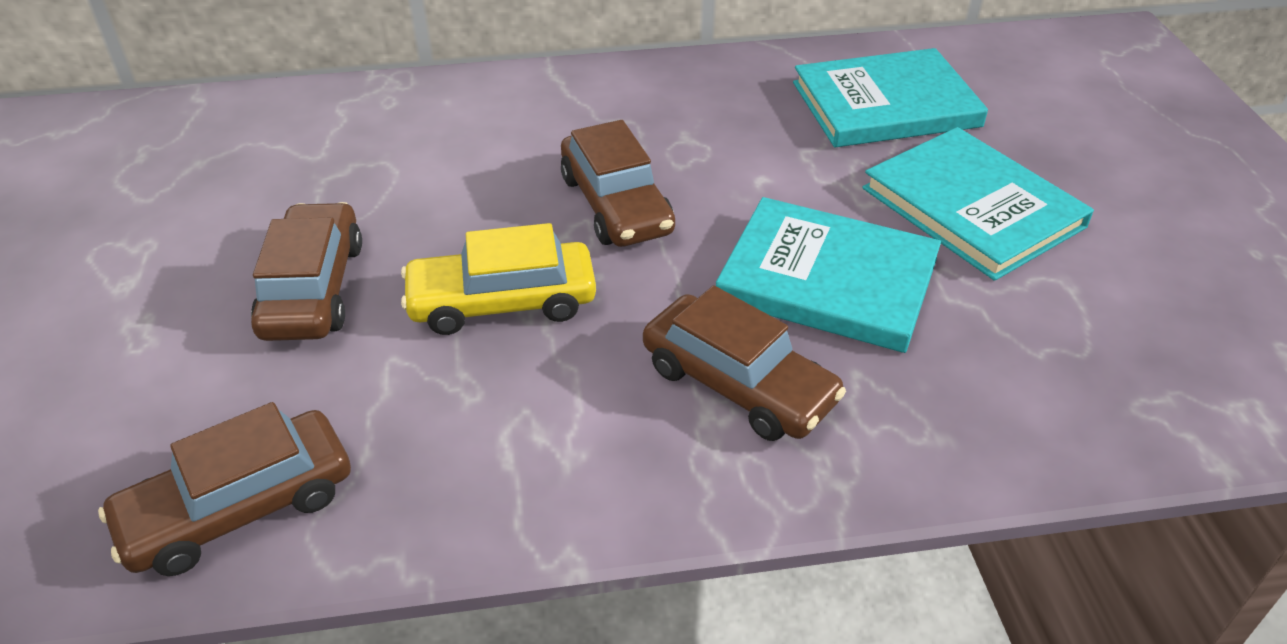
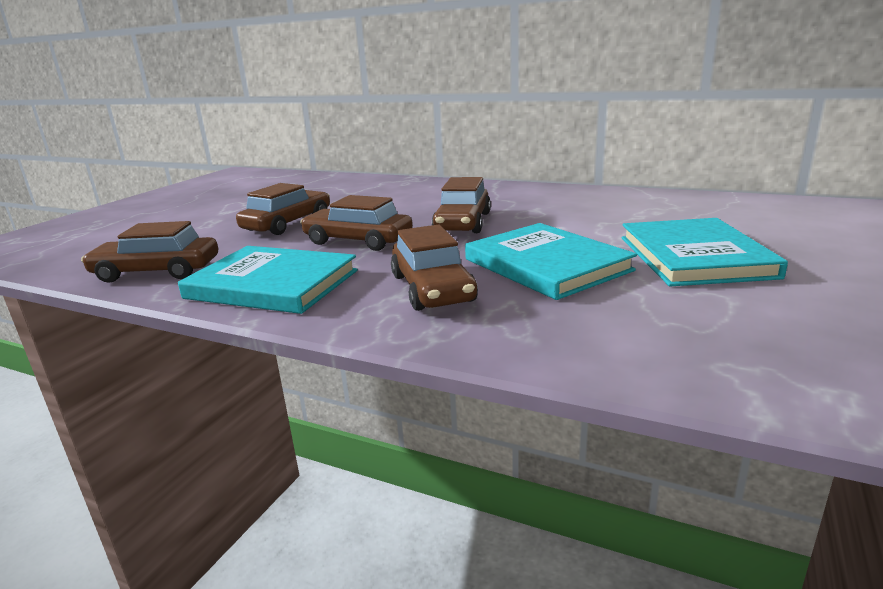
camera: 35 degrees right, 20 degrees down
yellow car [401,223,596,335] -> brown car [300,195,413,251]
turquoise book [793,48,988,147] -> turquoise book moved to [178,246,358,314]

